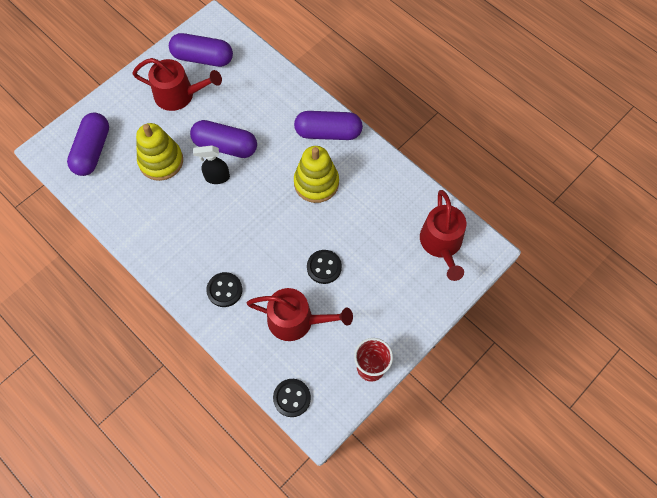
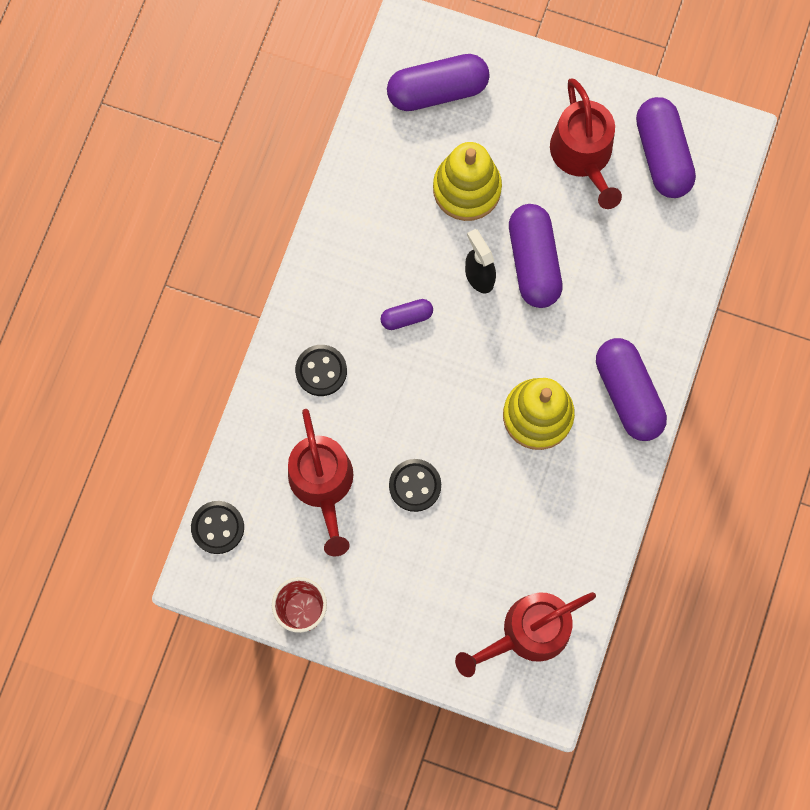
camera: 65 degrees right, 10 degrees up
none -> purple capsule [381,299,433,330]

